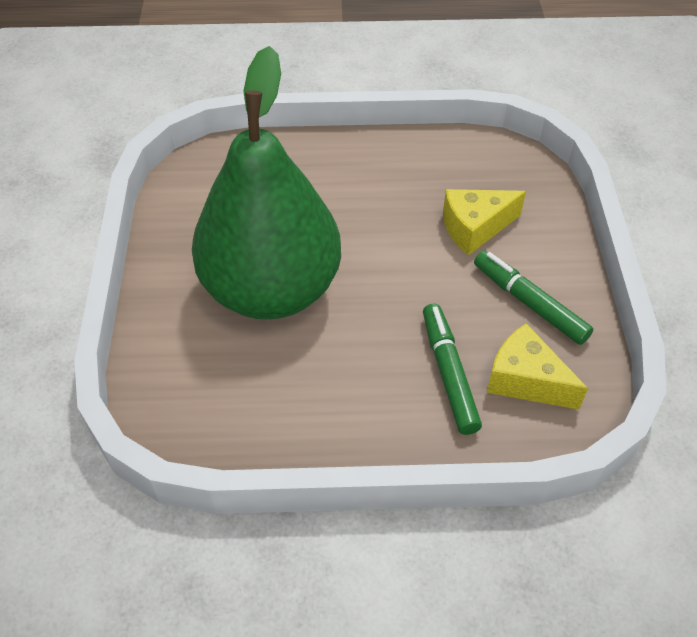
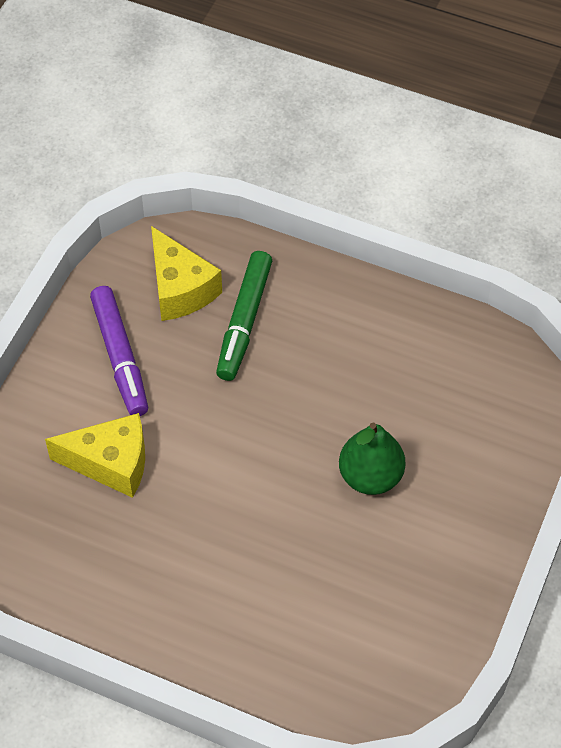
camera: 155 degrees left, 5 degrees up
green pear [192,46,341,320] -> green pear [339,423,406,495], size x0.41
green marker [474,251,593,345] -> purple marker [90,286,148,416]

